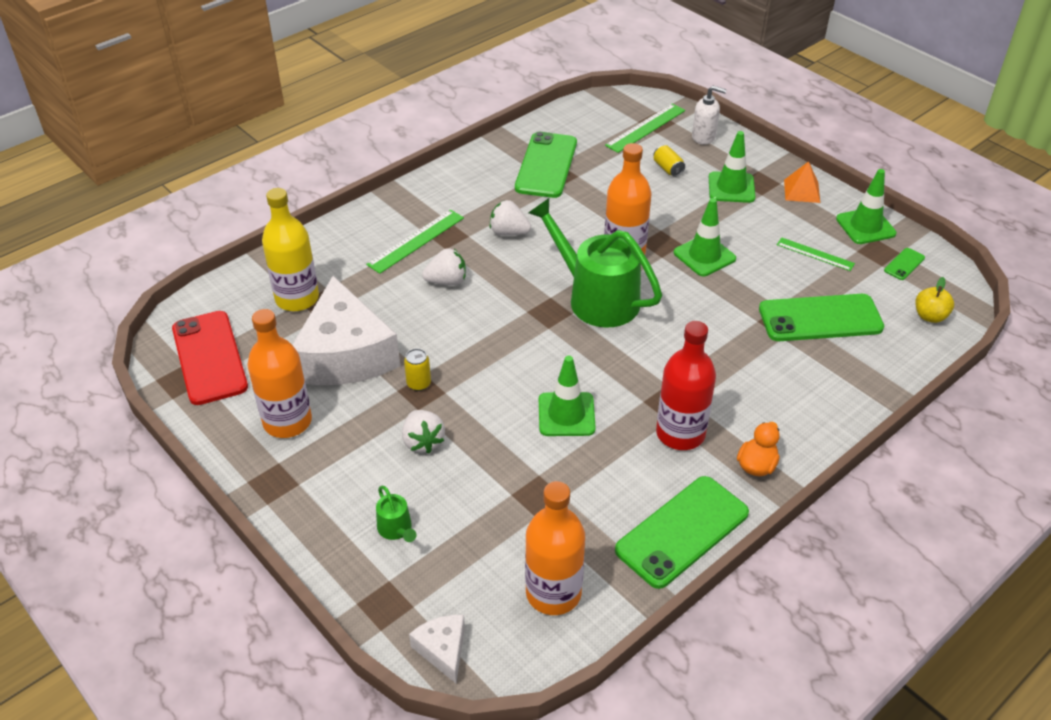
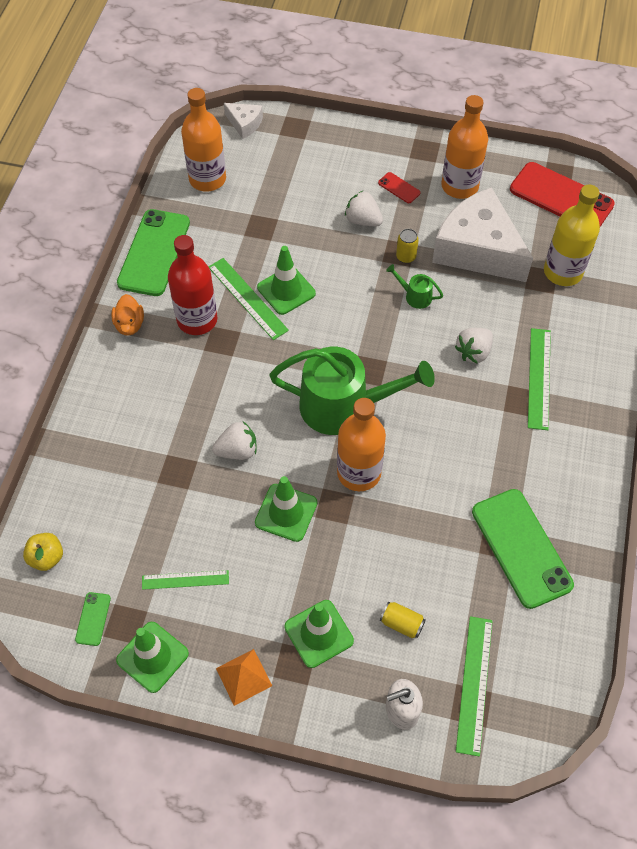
camera: 145 degrees right, 15 degrees up
green watering can [376,486,416,542] -> green watering can moved to [386,264,443,309]
white strawberry [490,200,531,236] -> white strawberry moved to [212,422,257,460]
green phone [759,294,884,341] -> none
none -> green ruler [208,258,289,340]
none -> red phone [378,172,420,203]

